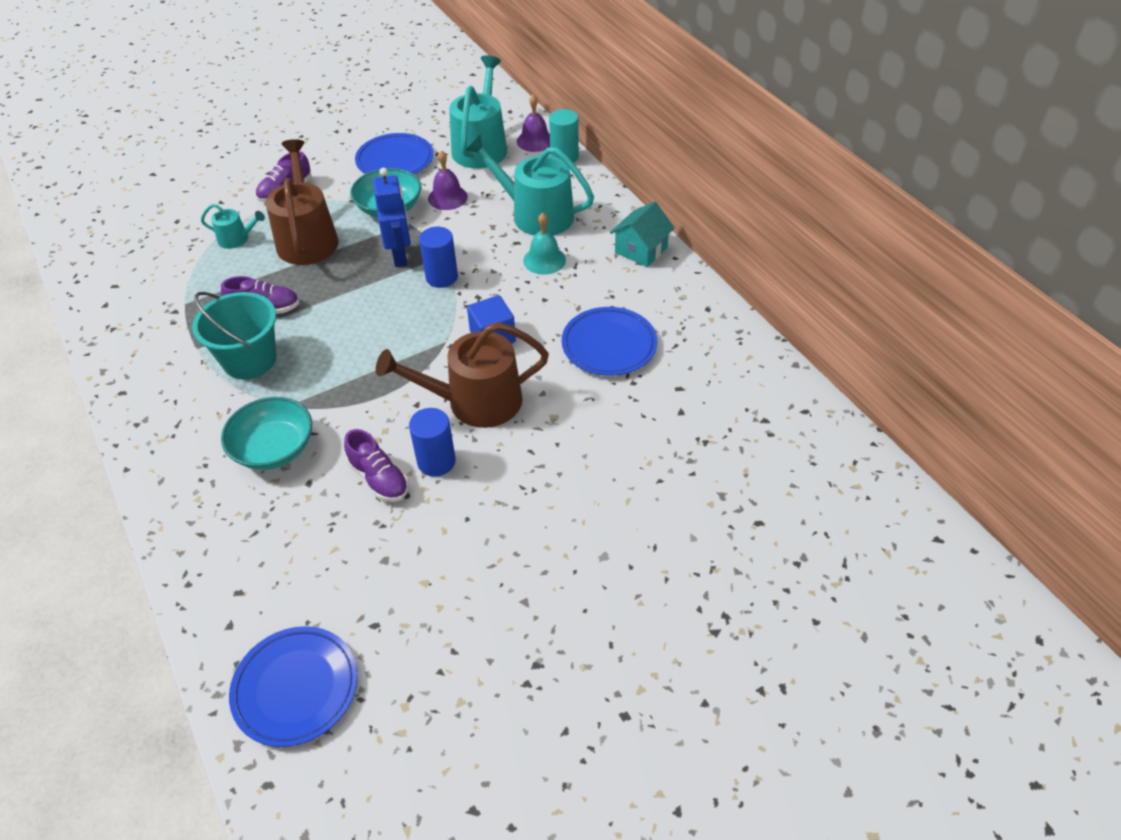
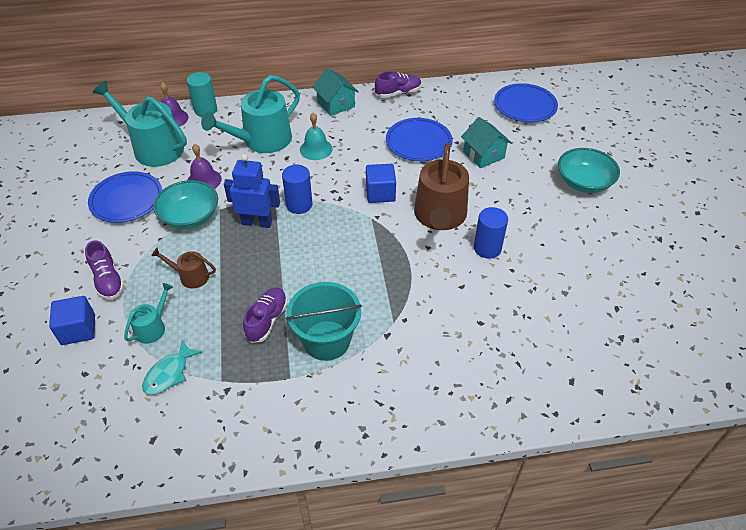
camera: 70 degrees left, 0 degrees up
turquoise bowl [221,397,312,470] -> turquoise bowl moved to [558,148,620,193]
blue plate [229,626,358,747] -> blue plate moved to [494,83,558,122]
brown watering can [266,139,339,265] -> brown watering can [151,248,216,289], size x0.49
purple shoe [344,429,409,502] -> purple shoe moved to [375,71,422,98]
none -> blue cube [49,296,95,345]
none -> turquoise fish [142,340,202,395]
none -> turquoise house [461,117,512,168]

